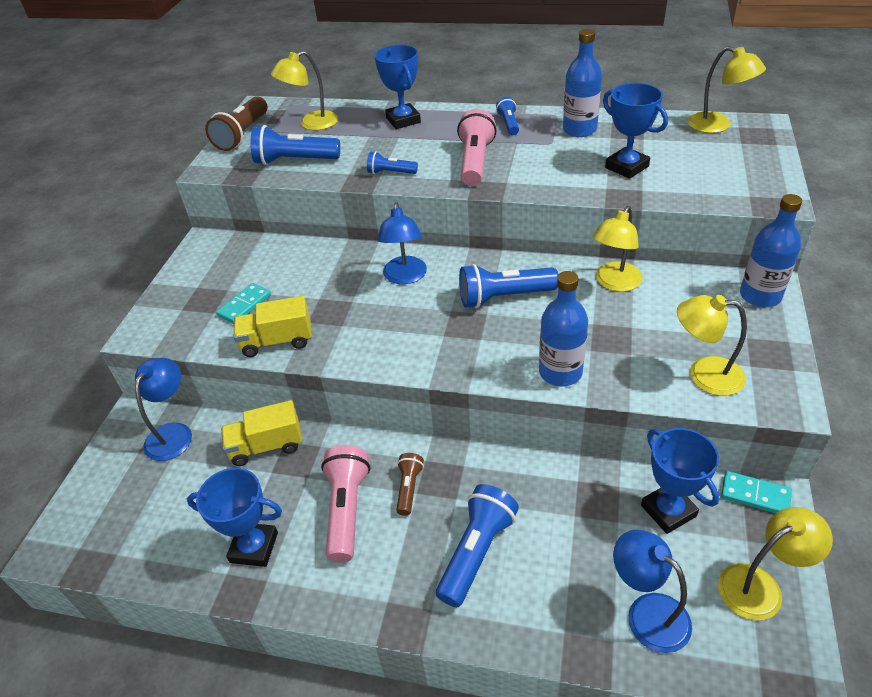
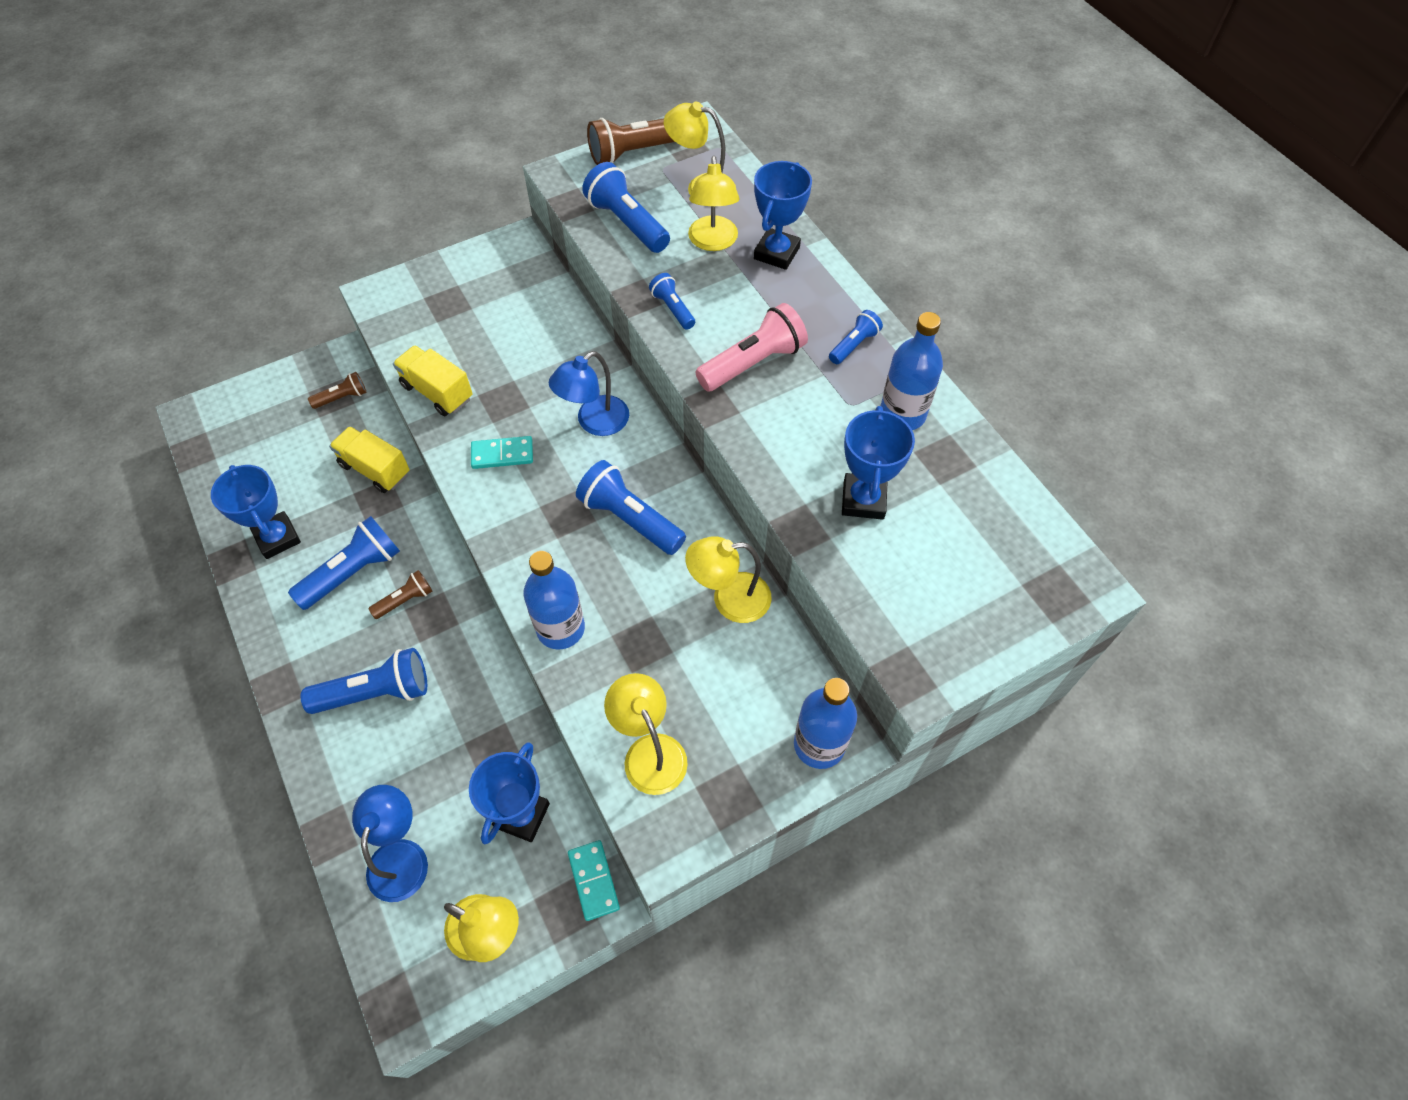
camera: 45 degrees right, 15 degrees up
blue lamp [135,358,192,461] -> brown flashlight [308,372,367,409]
turquoise domino [216,283,271,324] -> turquoise domino moved to [471,436,533,469]
pink flashlight [321,445,370,563] -> blue flashlight [288,516,400,610]
yellow lamp [688,46,766,133] -> yellow lamp moved to [688,156,739,251]

